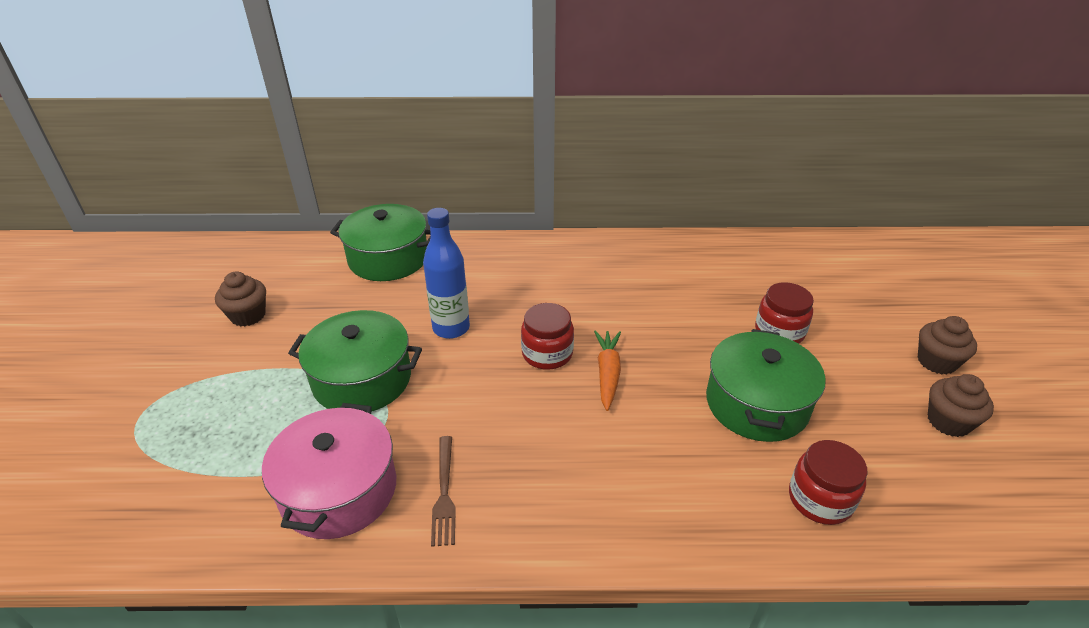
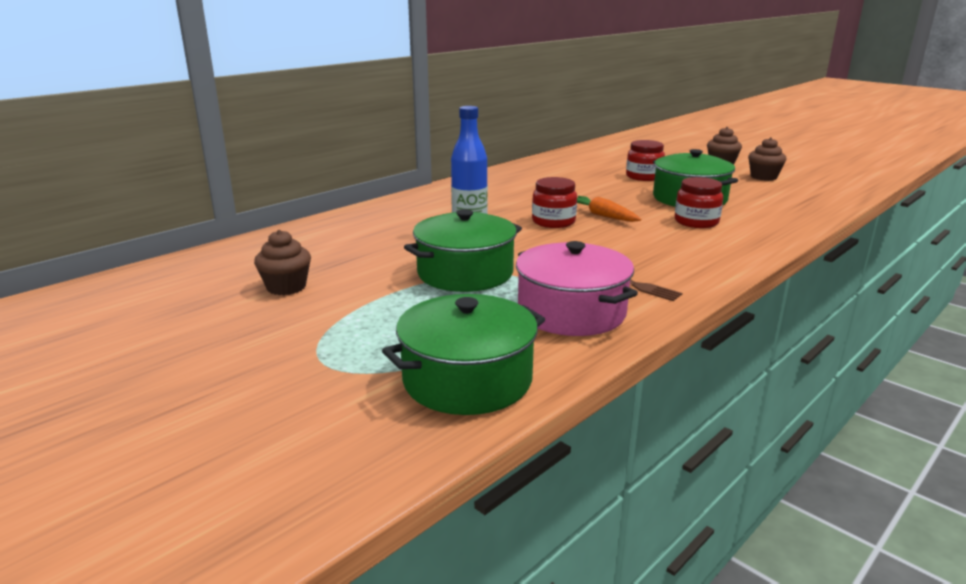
camera: 45 degrees left, 15 degrees down
green pot [330,204,431,281] -> green pot moved to [382,294,545,415]
red jar [789,440,867,525] -> red jar moved to [675,177,723,228]

